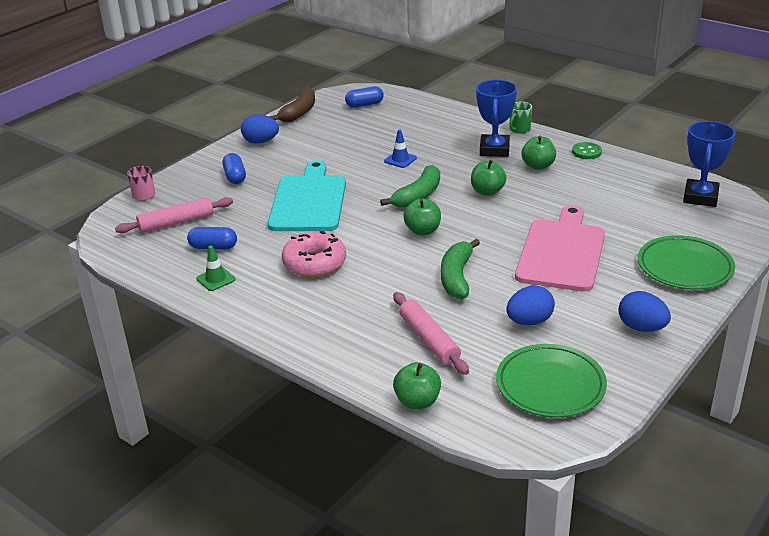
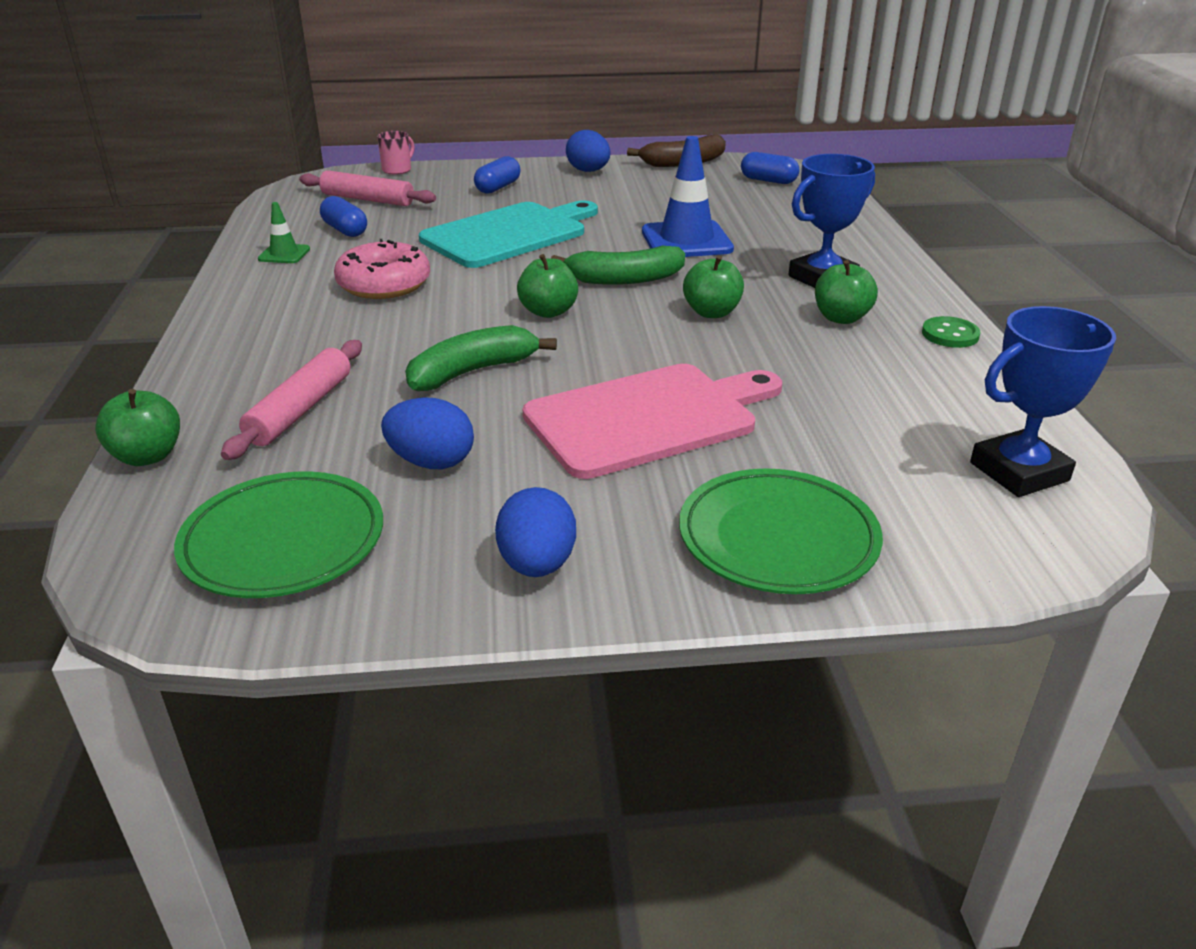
camera: 45 degrees right, 0 degrees up
blue traffic cone [384,130,417,168] -> blue traffic cone [642,136,734,257], size x1.99
green mug [509,102,532,133] -> none

